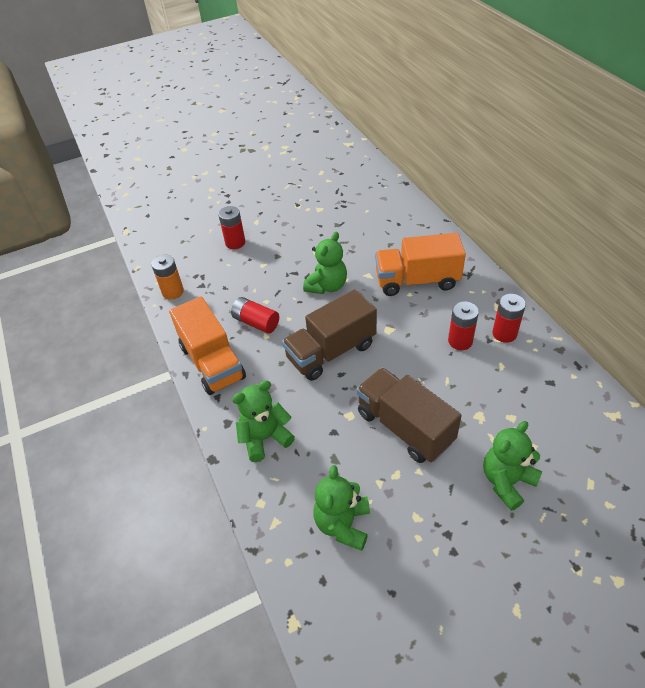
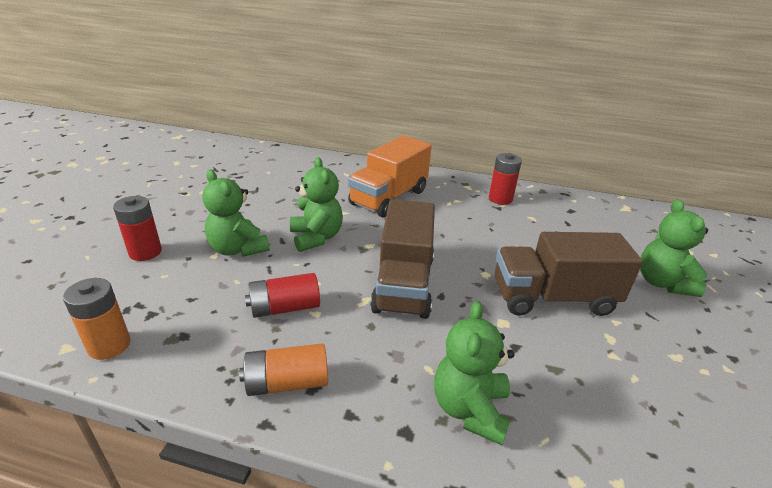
camera: 55 degrees left, 15 degrees down
orange truck [169,296,246,395] -> orange battery [239,343,328,396]
green teddy bear [313,465,370,551] -> green teddy bear moved to [202,169,270,257]
red battery [448,301,479,350] -> none

